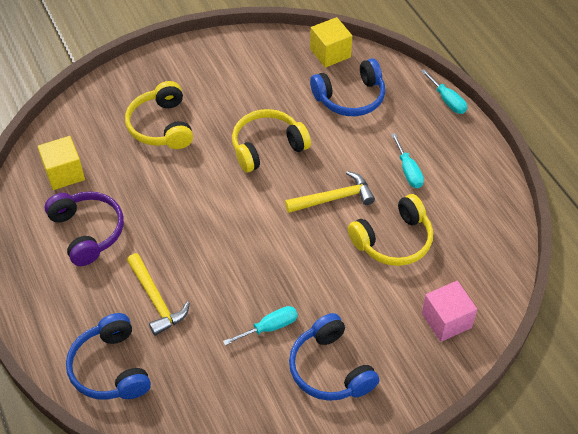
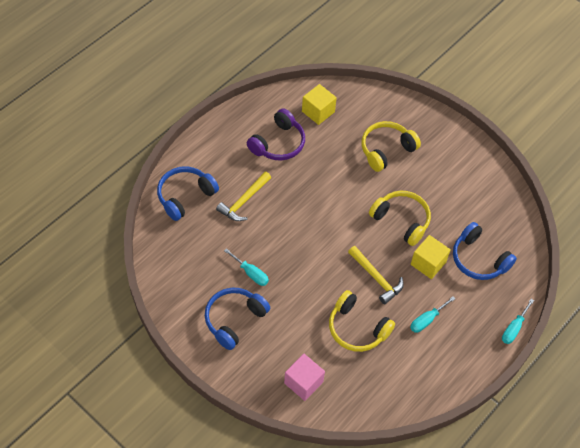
camera: 65 degrees right, 5 degrees up
yellow cube [310,17,352,68] -> yellow cube moved to [411,235,451,279]

